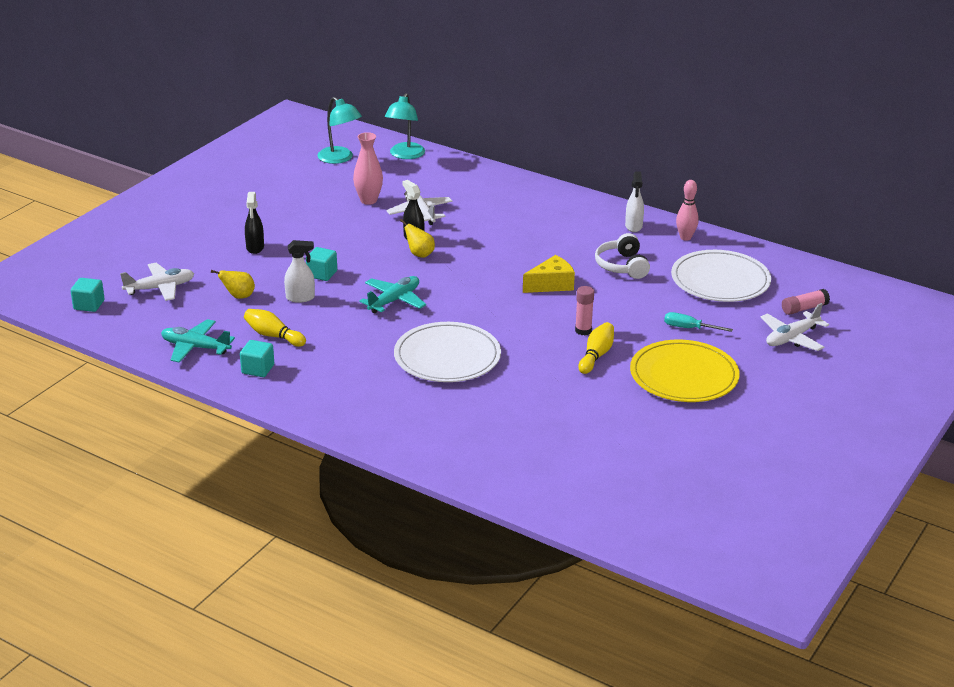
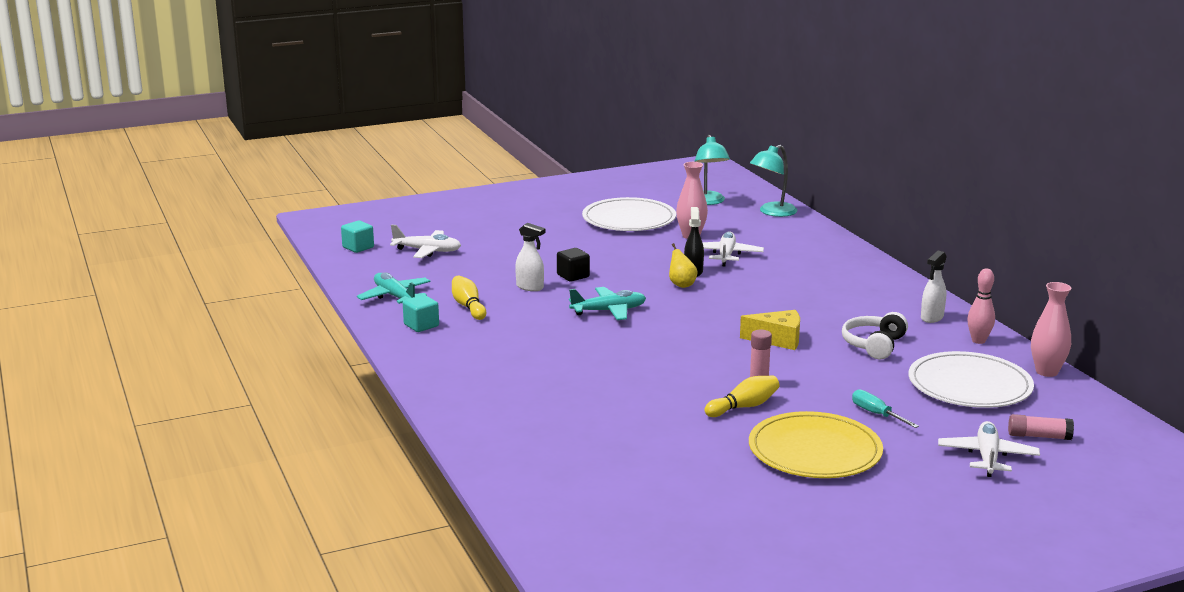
camera: 35 degrees right, 10 degrees down
yellow pear [211,270,255,299] -> none
black spray bottle [245,192,264,254] -> none
turquoise cube [306,247,337,281] -> black cube [557,248,590,282]
white plate [394,322,501,382] -> white plate moved to [582,197,676,231]
white plane [761,303,829,351] -> white plane turned 105 degrees clockwise [938,421,1040,477]
none -> pink vase [1031,282,1071,377]

